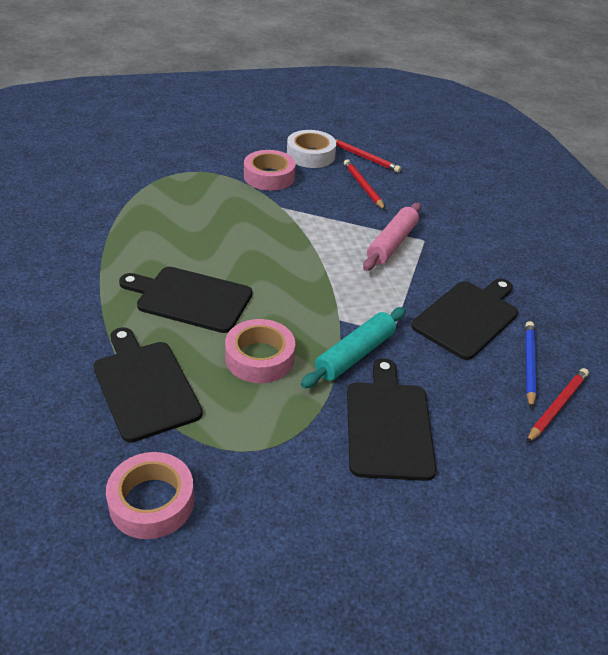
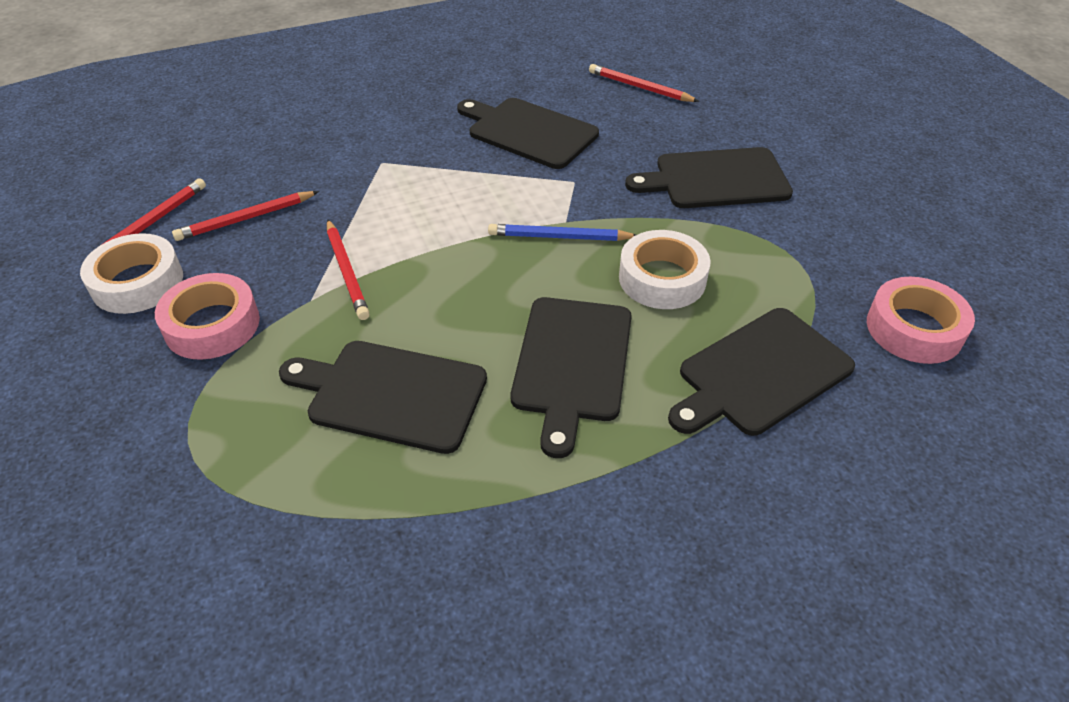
camera: 95 degrees left, 5 degrees up
pink tape [225,319,295,383] -> white tape [619,230,711,309]
turquoise rolling pin [301,307,406,388] -> none
pink rolling pin [363,203,421,271] -> none
blue pencil [525,321,536,409] -> blue pencil moved to [488,224,636,241]
none -> black cutting board [279,341,487,454]
none -> red pencil [327,219,370,320]

